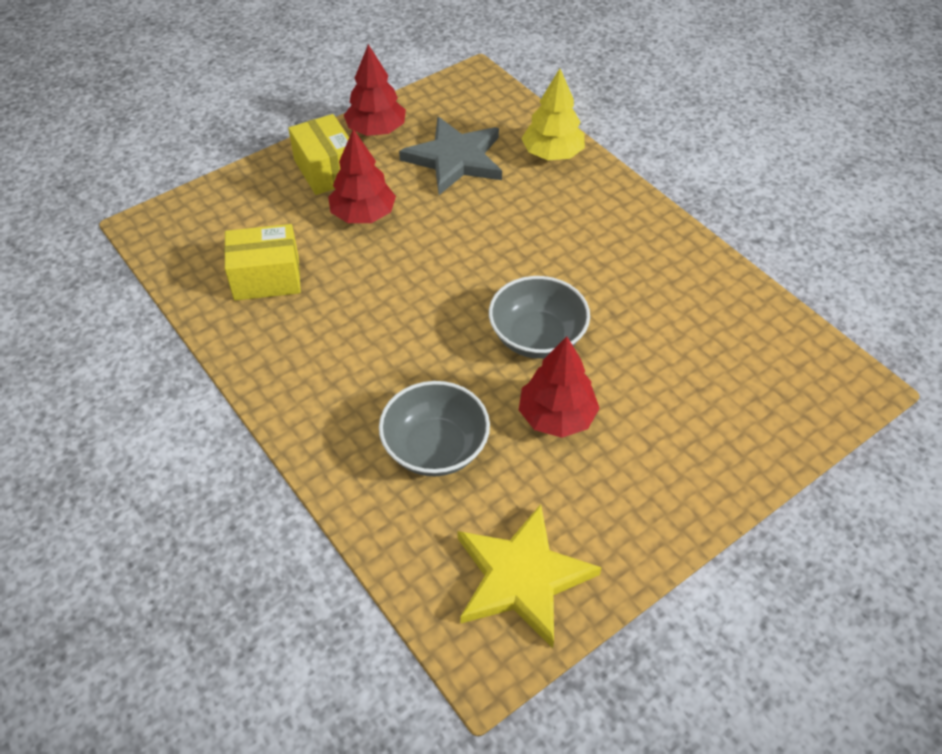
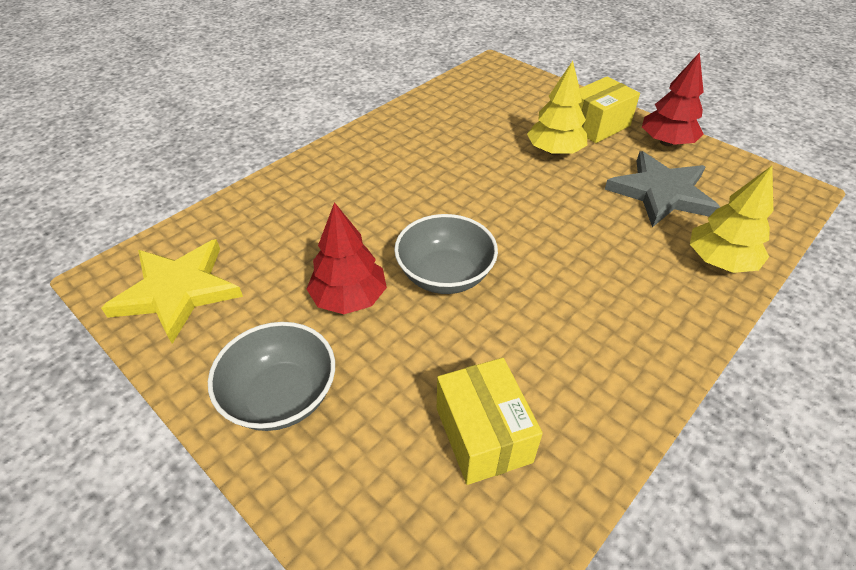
camera: 80 degrees right, 5 degrees down
yellow box [224,224,301,301] -> yellow box moved to [437,358,543,485]
red tree [328,129,396,223] -> yellow tree [527,61,587,155]
grey bowl [379,381,490,476] -> grey bowl moved to [208,322,335,431]

